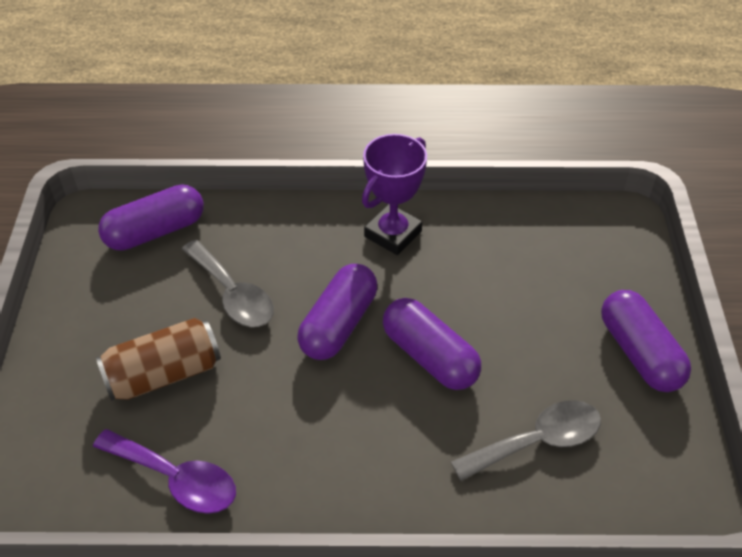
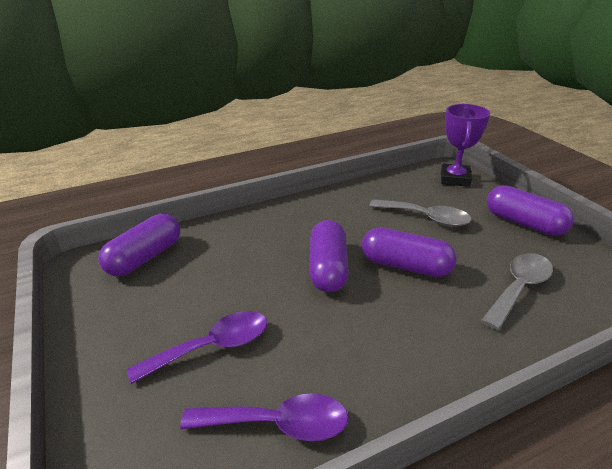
camera: 25 degrees left, 15 degrees down
brown can [96,318,221,401] -> purple spoon [127,311,267,384]
grey spoon [182,240,274,327] -> grey spoon moved to [369,199,472,227]
purple trophy [362,134,427,255] -> purple trophy moved to [441,104,490,187]

